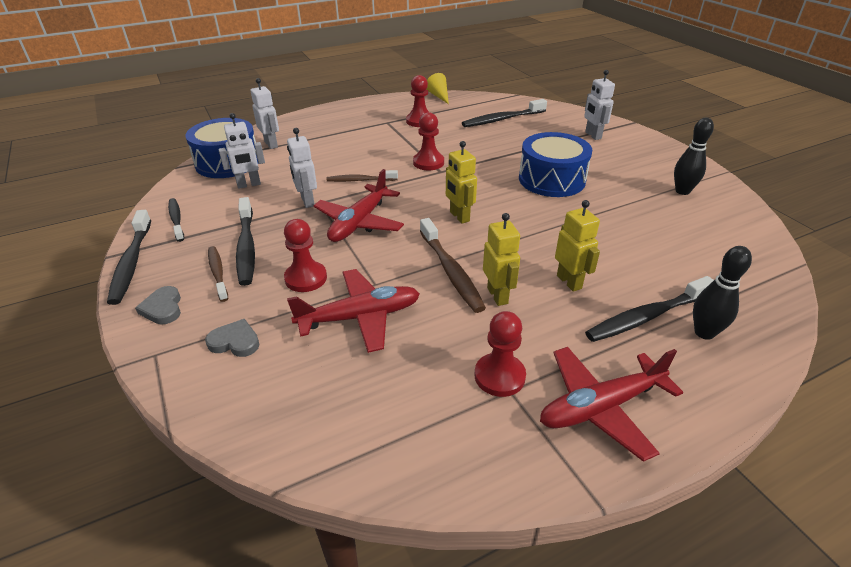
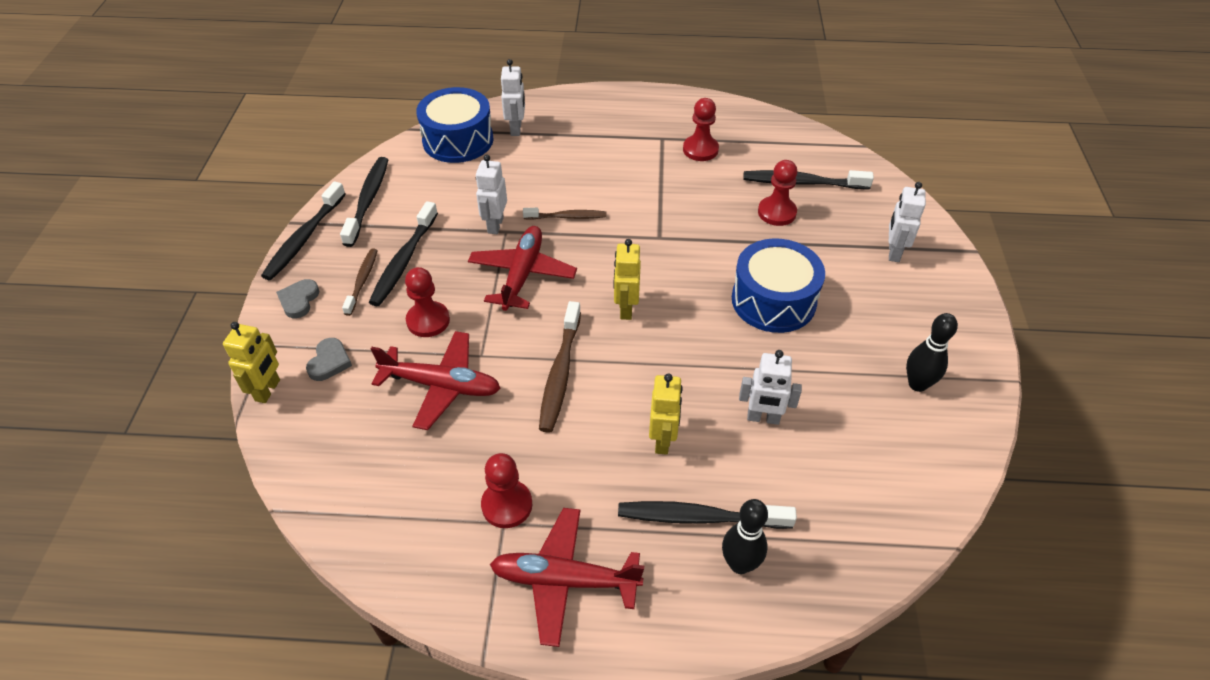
camera: 30 degrees right, 10 degrees up
black toothbrush [168,198,184,242] -> black toothbrush [340,157,388,247], size x1.57
grey heart [205,319,260,357] -> grey heart turned 60 degrees clockwise [306,338,352,381]
white robot [219,113,265,189] -> white robot moved to [739,350,802,425]
red plane [313,169,404,242] -> red plane turned 135 degrees clockwise [468,226,577,311]
brown toothbrush [326,170,398,182] -> brown toothbrush turned 150 degrees clockwise [523,208,607,220]
red pawn [413,112,444,170] -> red pawn moved to [758,160,797,226]
yellow cone [427,73,449,104] -> none
yellow robot [483,213,520,306] -> yellow robot moved to [223,322,280,403]

